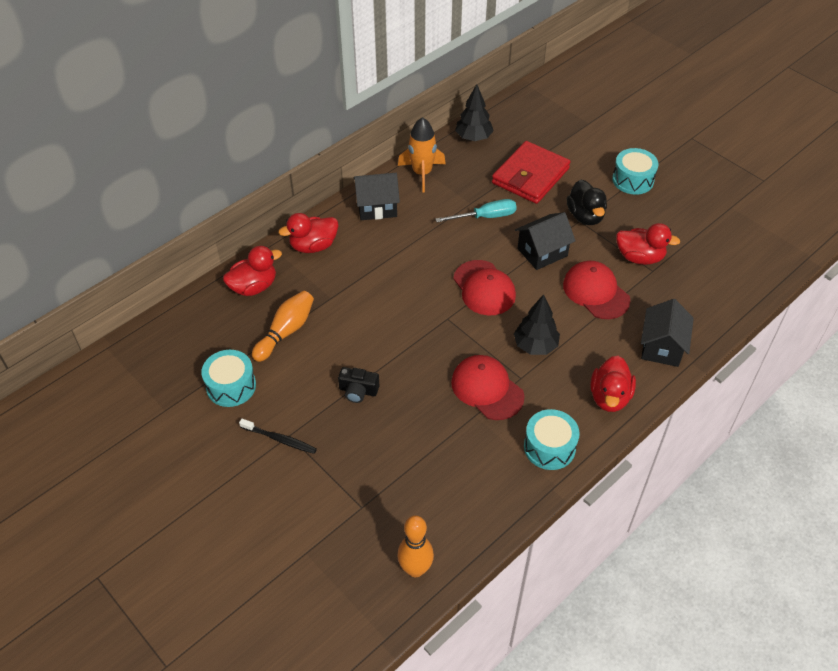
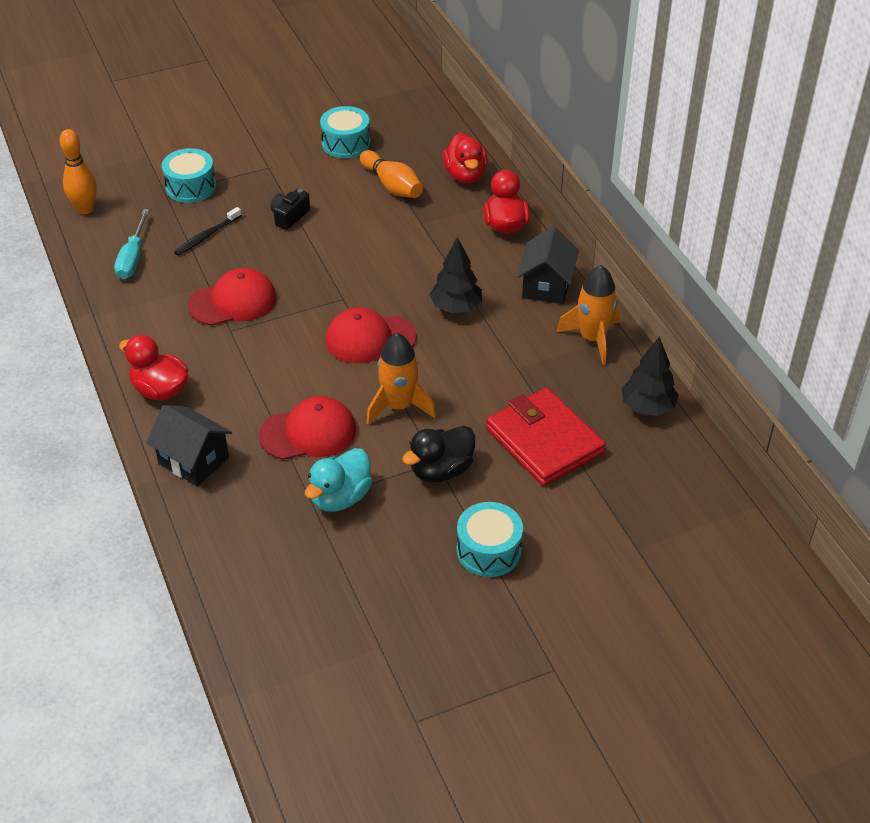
camera: 110 degrees right, 5 degrees down
black toothbrush [239,419,317,454] -> black toothbrush moved to [174,207,242,256]
turquoise screwdriver [435,199,517,222] -> turquoise screwdriver moved to [114,209,149,279]
black tree [514,294,560,355] -> black tree moved to [430,237,482,313]
black house [515,212,576,270] -> orange rocket [366,333,436,425]
turquoise drum [524,409,580,470] -> turquoise drum moved to [162,148,216,203]
black duck [567,180,607,225] -> black duck turned 45 degrees counterclockwise [402,426,475,482]
red duck [616,223,680,265] -> turquoise duck [305,448,373,512]

